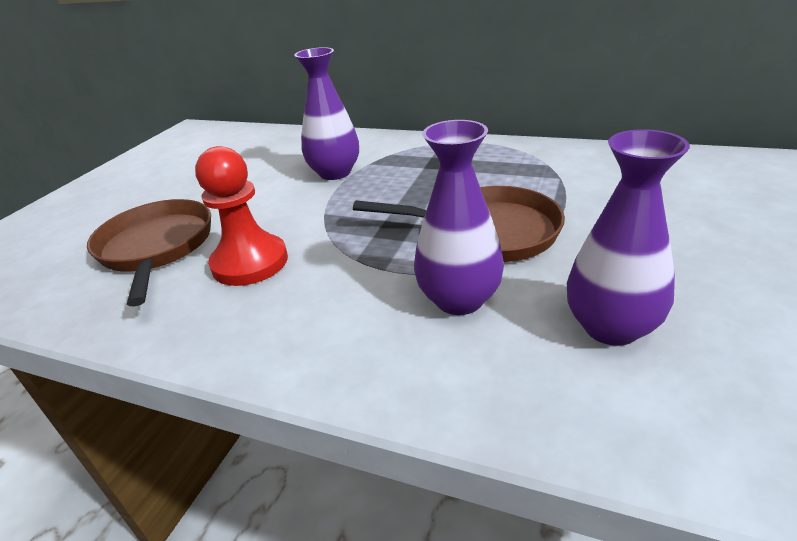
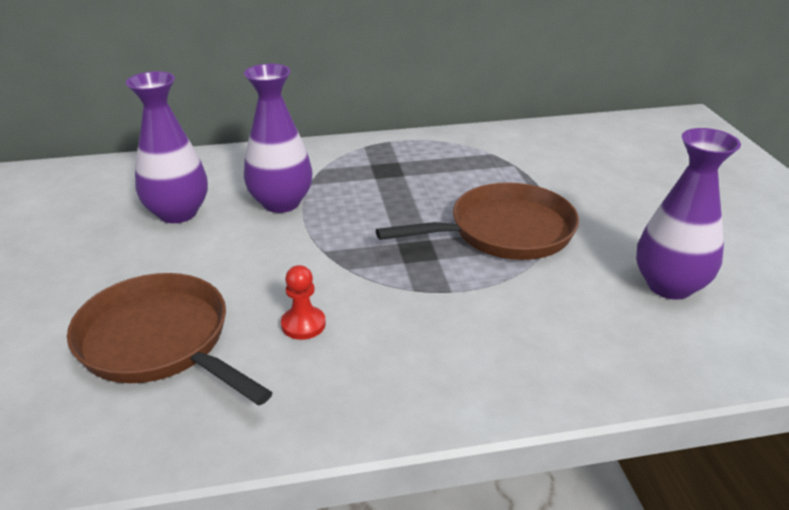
camera: 35 degrees left, 0 degrees up
red pawn [195,146,288,286] -> red pawn [281,265,326,340], size x0.51
purple vase [414,120,504,315] -> purple vase moved to [126,71,208,223]

